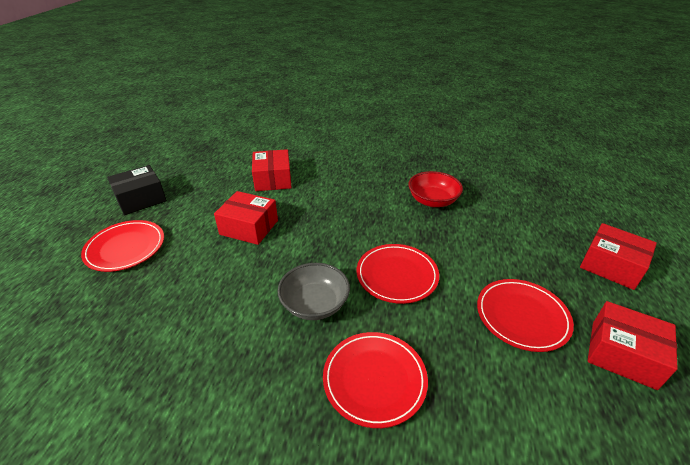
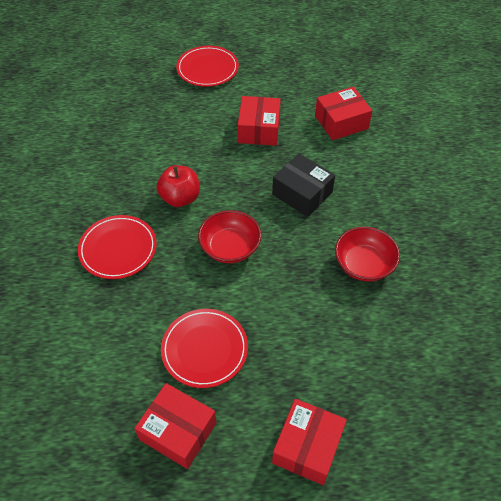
camera: 75 degrees right, 15 degrees up
black box [107,165,167,215] -> black box moved to [272,153,335,217]
grey bowl [278,263,350,320] -> red apple [156,165,200,207]
red plate [357,244,439,304] -> red bowl [198,210,261,263]
red box [588,301,678,390] -> red box turned 75 degrees counterclockwise [134,383,216,469]

